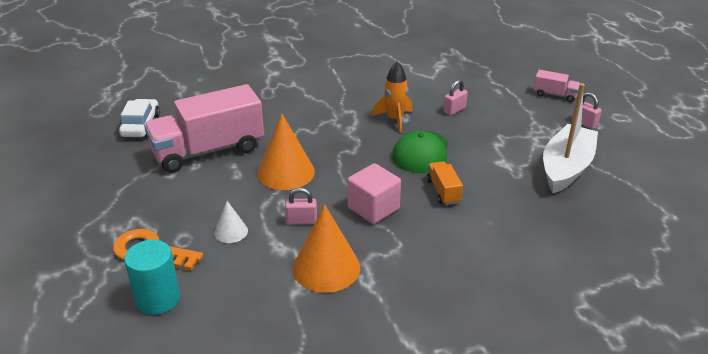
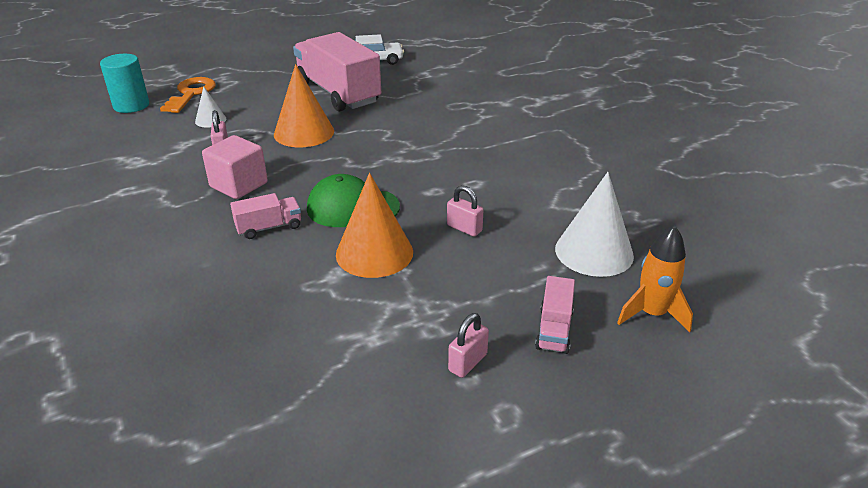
camera: 80 degrees right, 0 degrees up
orange cone [293,204,360,293] -> orange cone moved to [336,173,413,278]
orange rocket [372,61,413,133] -> orange rocket moved to [617,225,693,332]
orange truck [427,161,463,205] -> pink truck [230,193,301,239]
white boat [543,83,598,193] -> none
none -> white cone [555,172,634,277]

